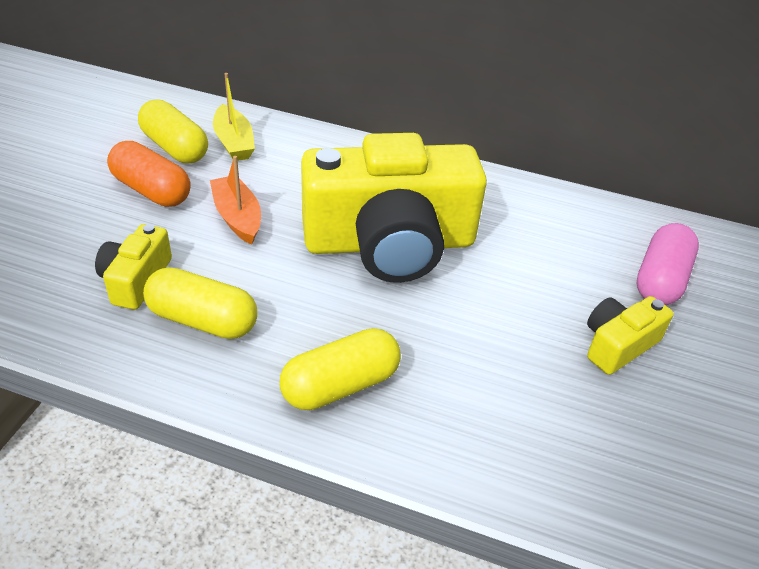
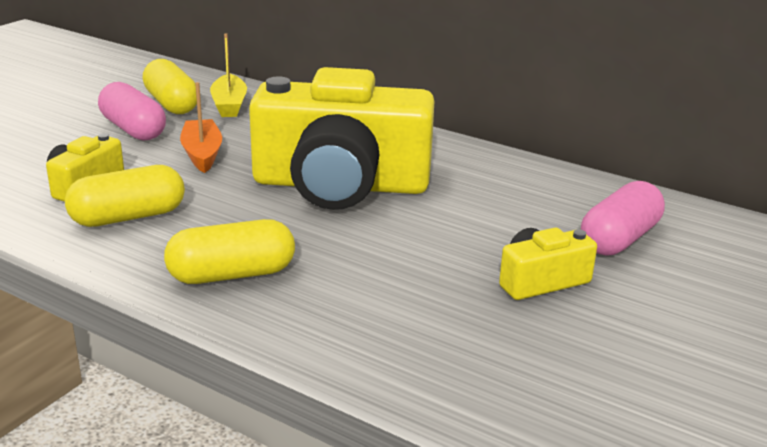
camera: 15 degrees right, 15 degrees down
orange capsule [107,141,190,207] -> pink capsule [98,82,166,141]
yellow capsule [143,267,257,339] -> yellow capsule turned 60 degrees counterclockwise [65,165,185,227]

